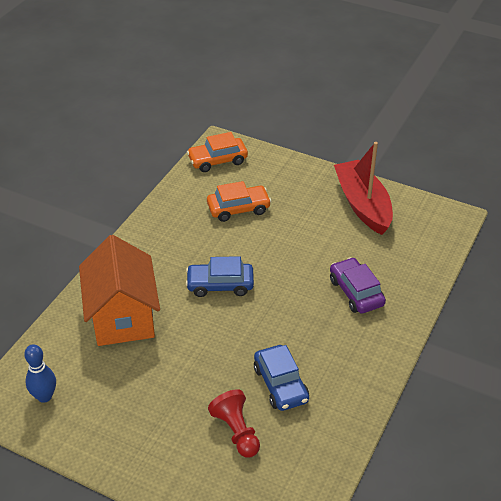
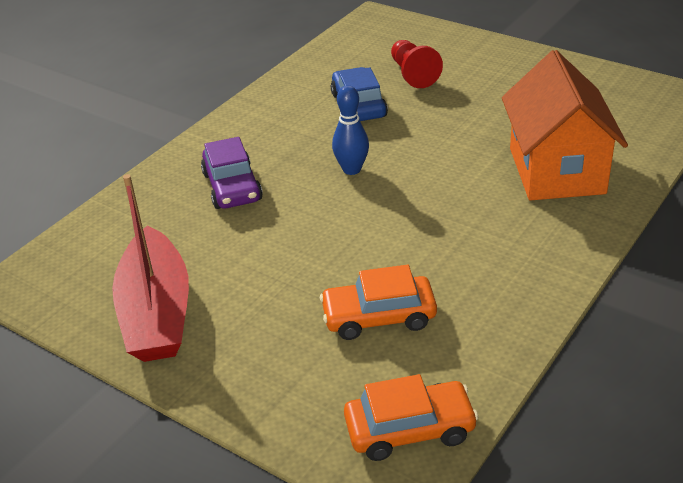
camera: 170 degrees left, 5 degrees down
blue bowling pin [24,344,56,403] -> blue bowling pin moved to [332,85,369,175]
blue car [186,256,254,297] -> none

